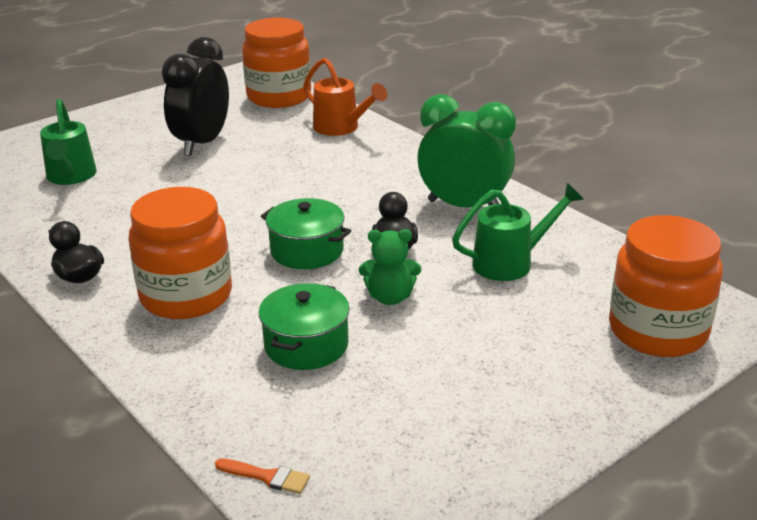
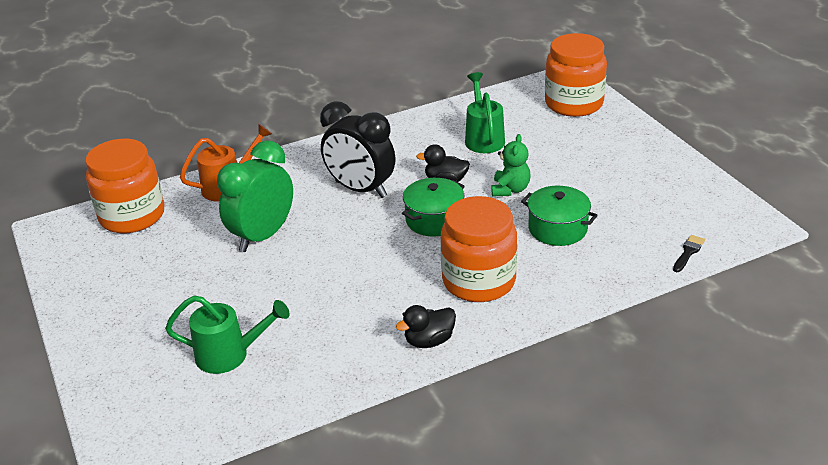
camera: 75 degrees left, 5 degrees up
black clock [161,37,229,156] -> black clock moved to [320,101,396,198]
orange brush [215,458,310,494] -> black brush [673,235,705,272]
green clock [417,94,516,208] -> green clock moved to [217,140,293,252]

